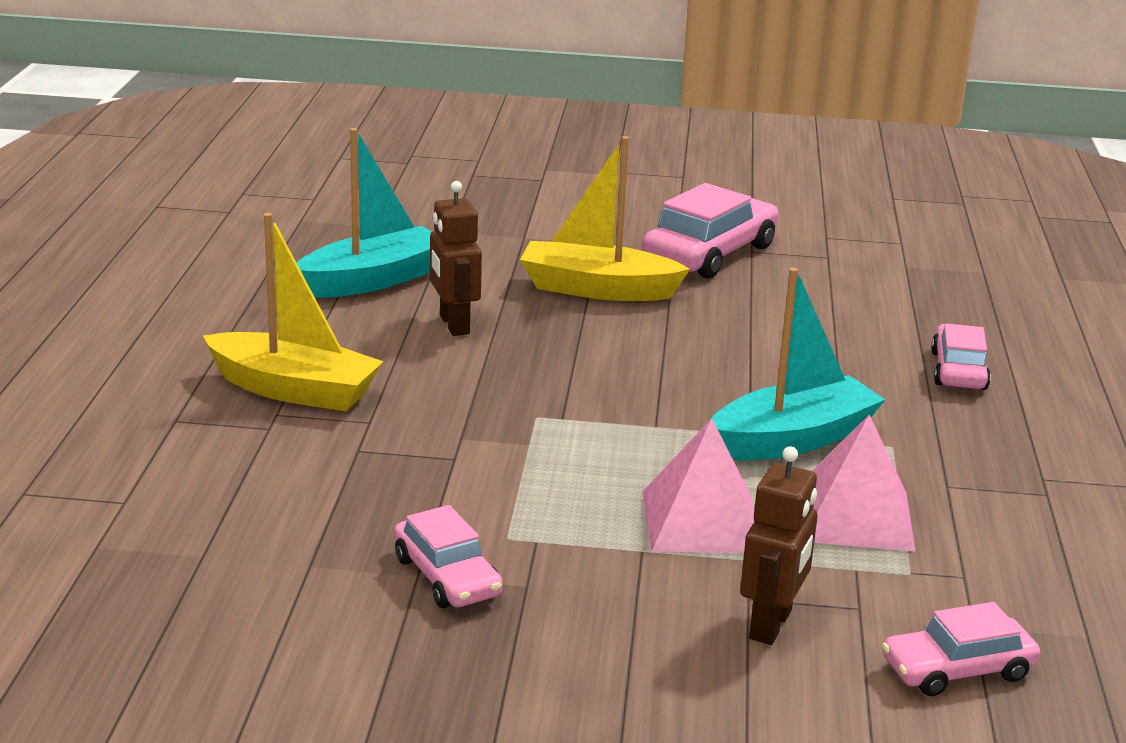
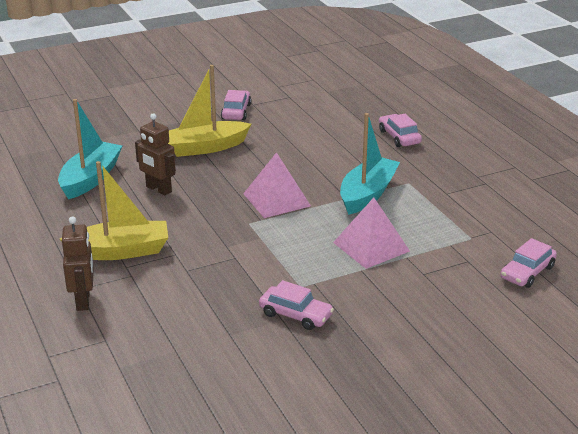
camera: 30 degrees left, 5 degrees up
pink car [642,183,779,278] -> pink car [221,90,251,120], size x0.61
brown robot [740,446,817,645] -> brown robot moved to [62,216,94,311]
pink pyramid [812,414,916,552] -> pink pyramid moved to [243,152,311,218]

